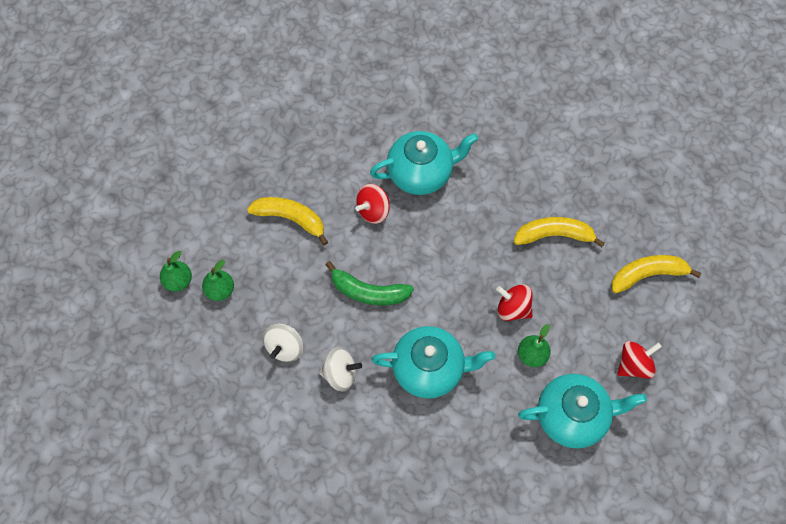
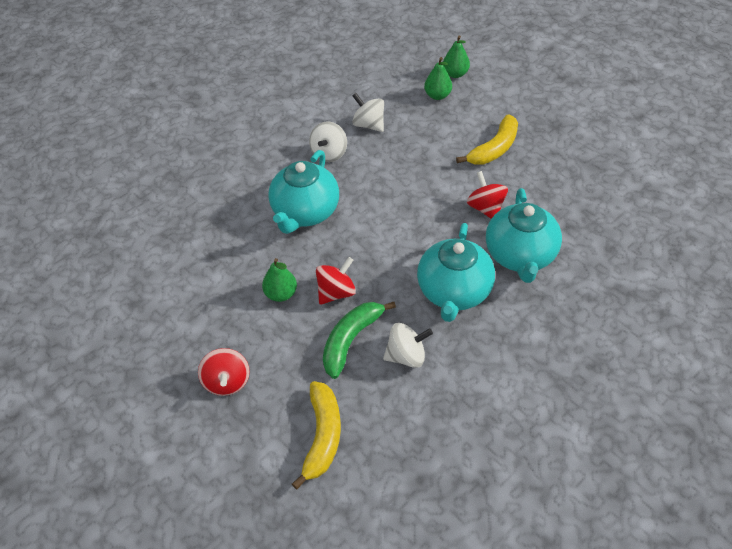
camera: 110 degrees right, 15 degrees down
green banana [325,261,414,306] -> green banana moved to [323,302,396,379]
yellow banana [514,217,605,247] -> white spinning top [383,323,433,368]
turquoise teapot [518,374,647,448] -> turquoise teapot moved to [417,223,495,322]

